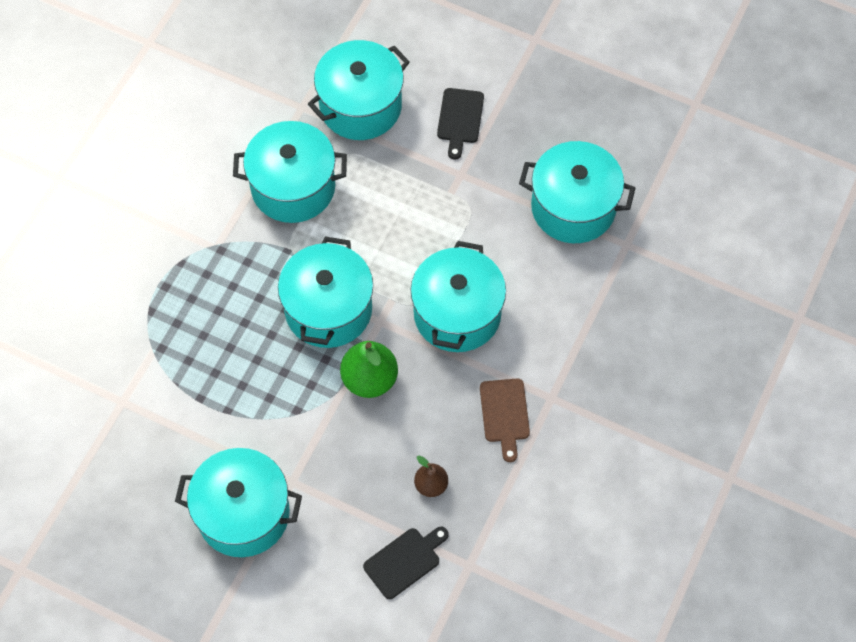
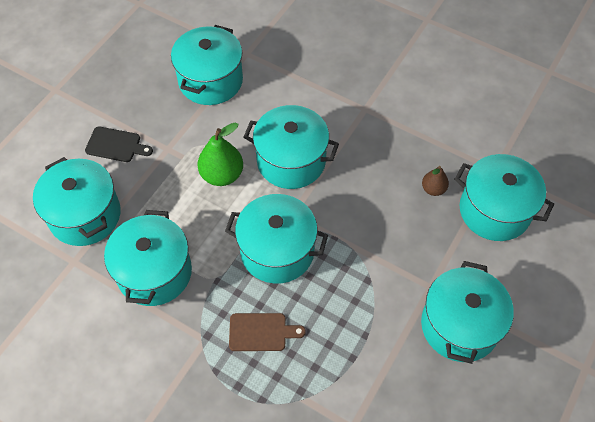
camera: 85 degrees left, 5 degrees down
green pear [340,341,398,398] -> green pear moved to [198,122,243,186]
black cutting board [363,527,449,599] -> turquoise pot [454,154,554,241]
brown cutting board [480,379,530,462] -> brown cutting board moved to [229,313,306,351]

